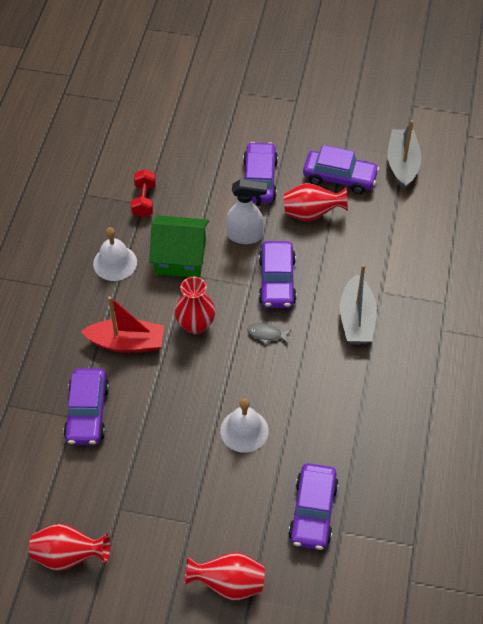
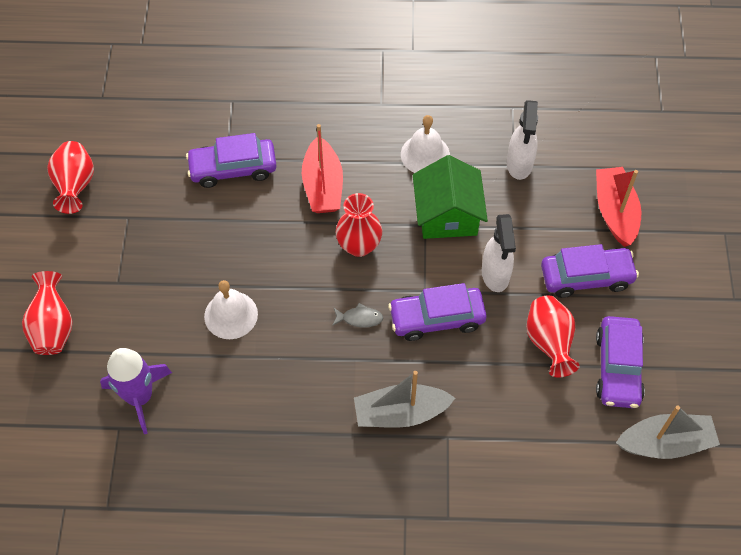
camera: 80 degrees right, 5 degrees up
red dumbbell [131,169,156,218] -> white spray bottle [507,100,538,180]
grey fish [247,323,291,345] -> grey fish turned 90 degrees clockwise [332,303,383,328]
purple car [288,463,339,550] -> purple rocket [100,348,172,434]
none -> red boat [596,167,641,247]

